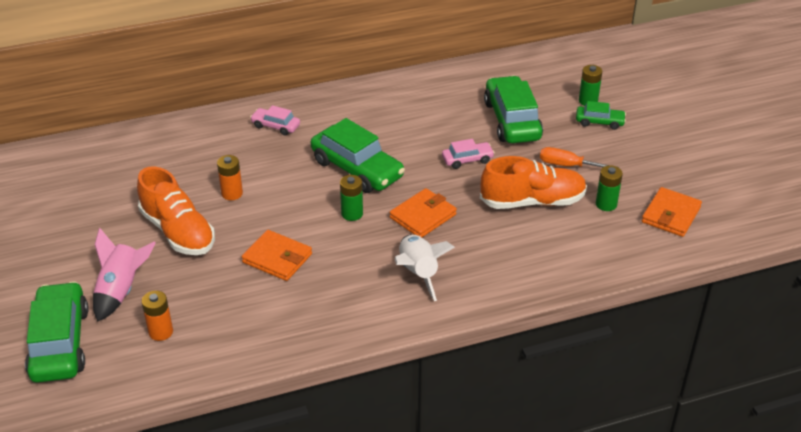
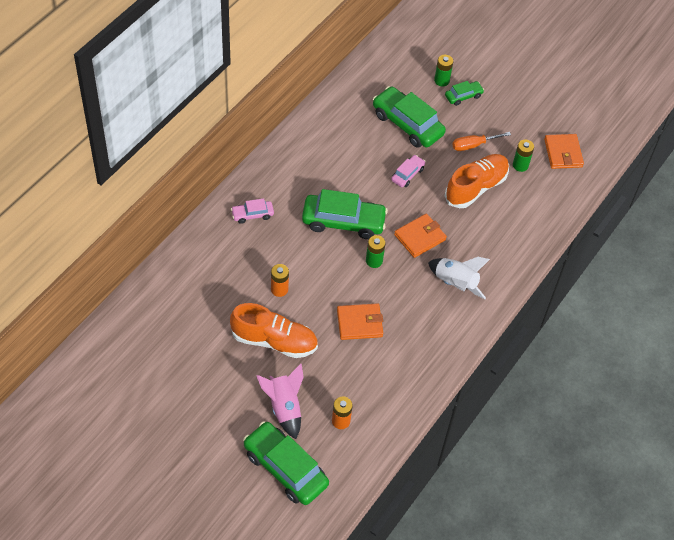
camera: 40 degrees left, 15 degrees up
orange wallet [390,188,457,237] -> orange wallet turned 45 degrees clockwise [394,214,447,258]

